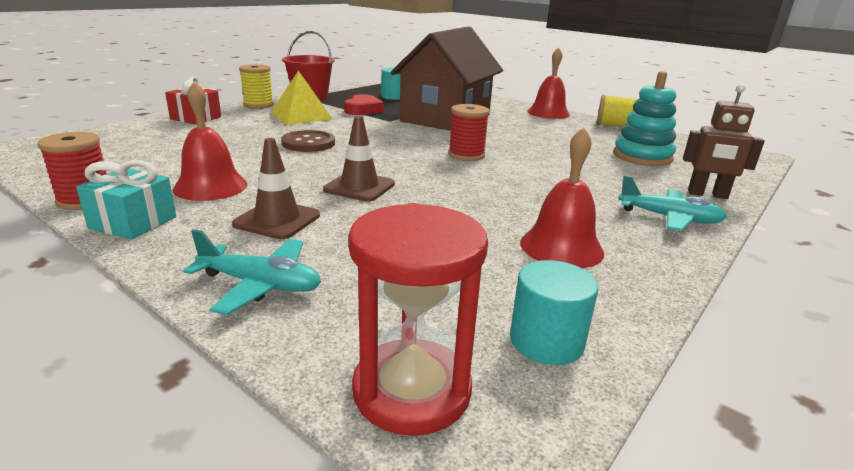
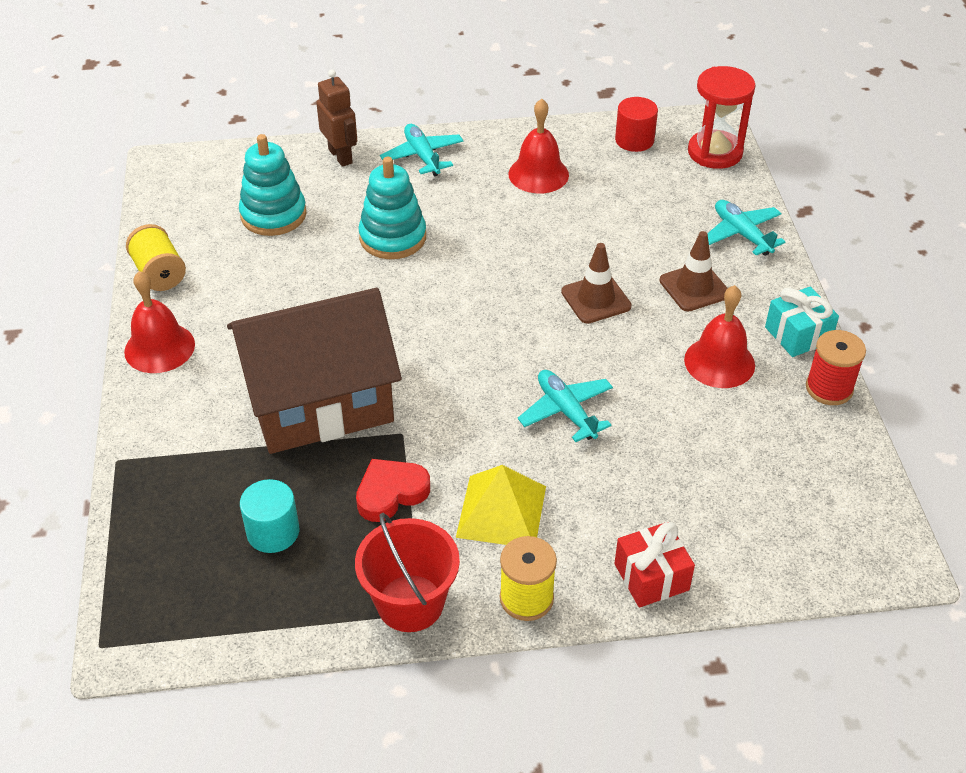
camera: 135 degrees left, 20 degrees up
brown button [281,130,335,152] -> turquoise plane [518,370,613,442]
red spool [448,104,490,161] -> none
turquoise cylinder [510,260,599,365] -> red cylinder [615,97,658,152]
none -> turquoise stacking toy [359,157,426,259]

